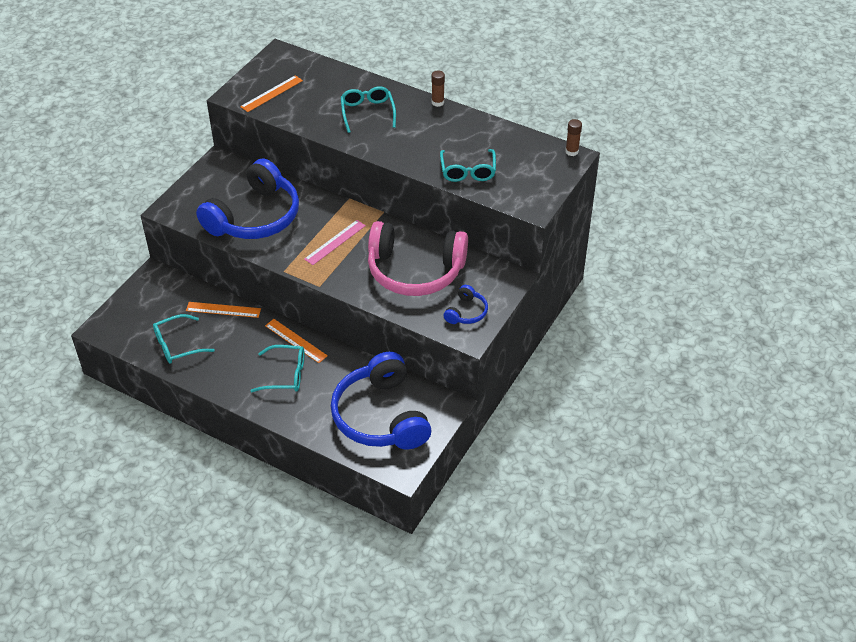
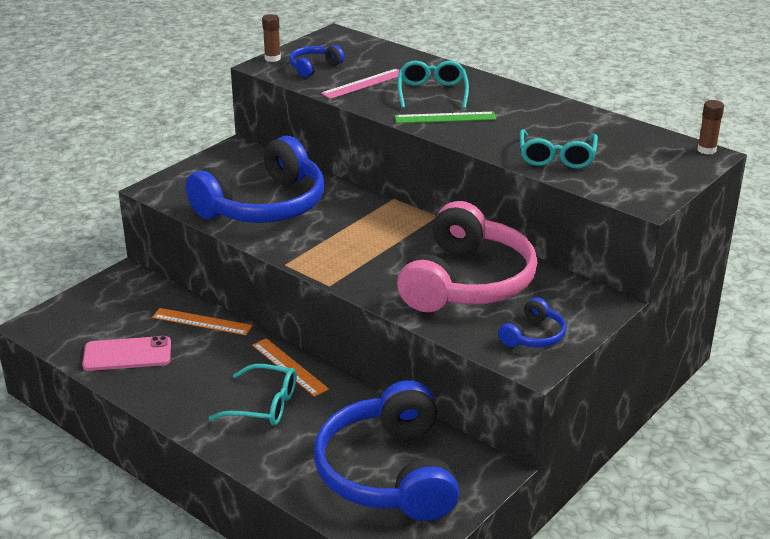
camera: 10 degrees right, 15 degrees down
turquoise glasses [153,314,215,364] -> pink phone [82,336,171,371]
orange ruler [240,75,303,112] -> blue headphones [289,45,344,78]
pink ruler [304,220,366,265] -> pink ruler moved to [321,69,399,99]
pink headphones [368,221,468,296] -> pink headphones turned 90 degrees counterclockwise [397,201,537,312]
brown glue stick [431,71,445,107] -> brown glue stick moved to [262,14,281,62]
none -> green ruler [395,112,497,123]

